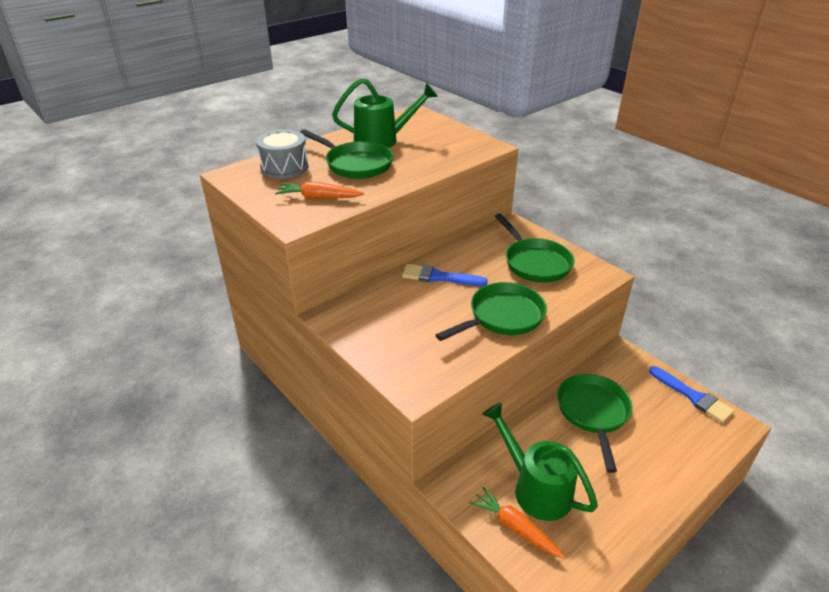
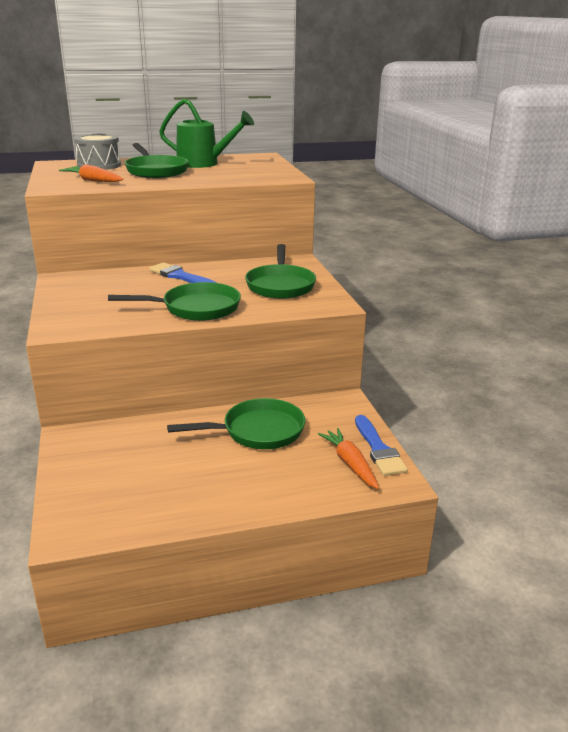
camera: 25 degrees right, 10 degrees down
orange carrot [469,487,566,559] -> orange carrot moved to [318,428,379,489]
green watering can [482,403,598,521] -> none
green pan [557,374,632,473] -> green pan turned 45 degrees clockwise [167,398,306,449]

